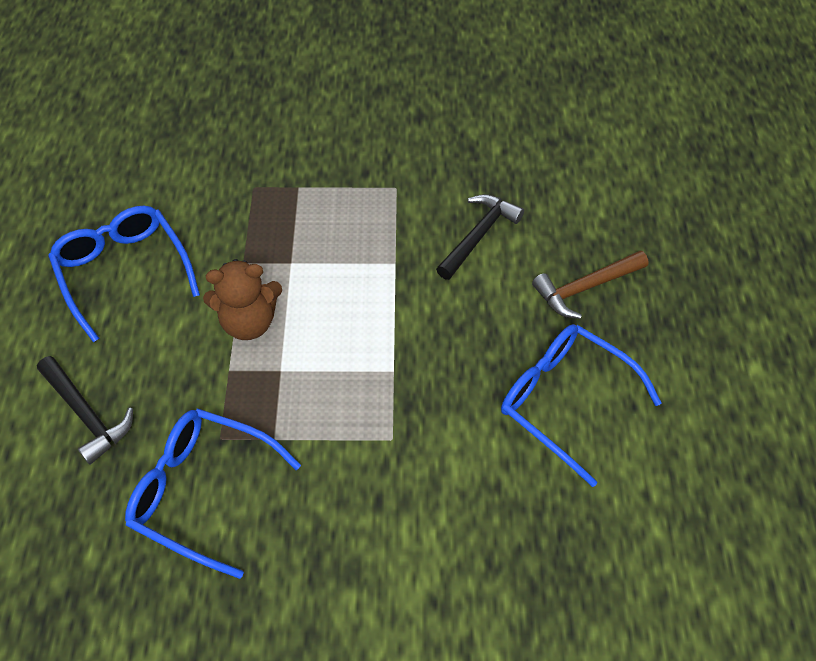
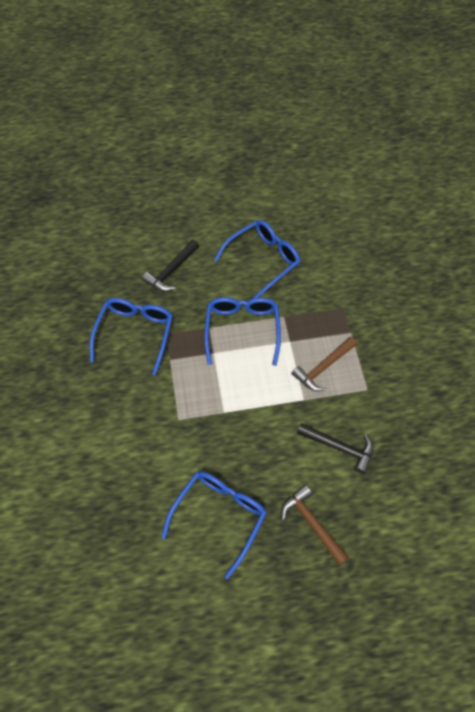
camera: 80 degrees right, 5 degrees up
brown teddy bear [203,259,282,340] -> blue glasses [204,297,281,366]
none -> brown hammer [291,337,357,391]

